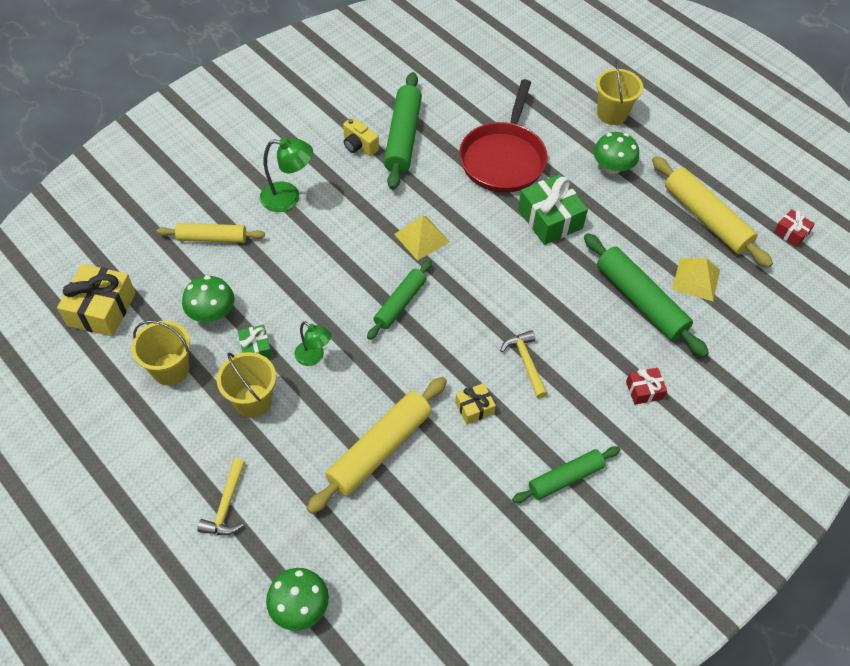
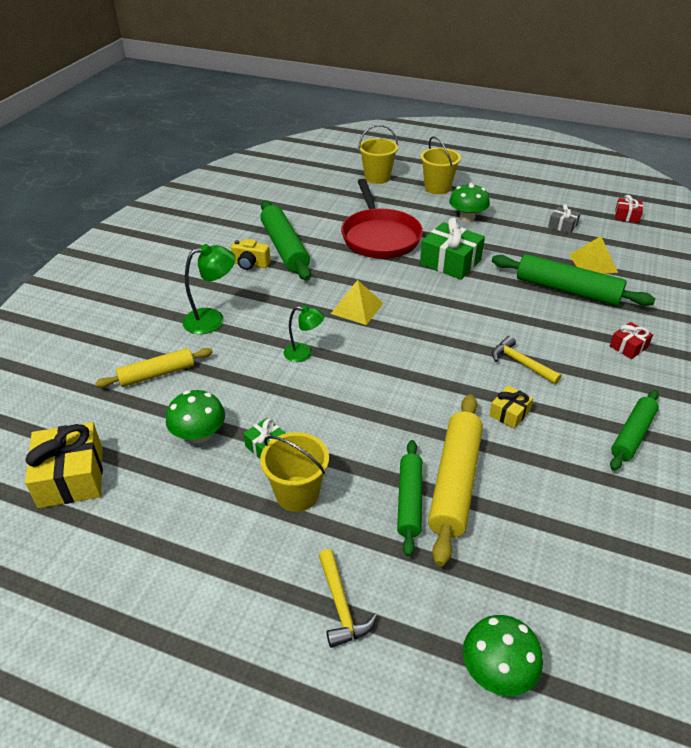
camera: 25 degrees left, 15 degrees down
yellow bucket [131,320,190,385] -> yellow bucket moved to [358,125,398,184]
green lamp [294,321,331,366] -> green lamp moved to [284,305,325,362]
green rolling pin [367,260,432,340] -> green rolling pin moved to [397,440,423,557]
yellow rolling pin [652,156,773,268] -> grey gift [548,204,581,234]

